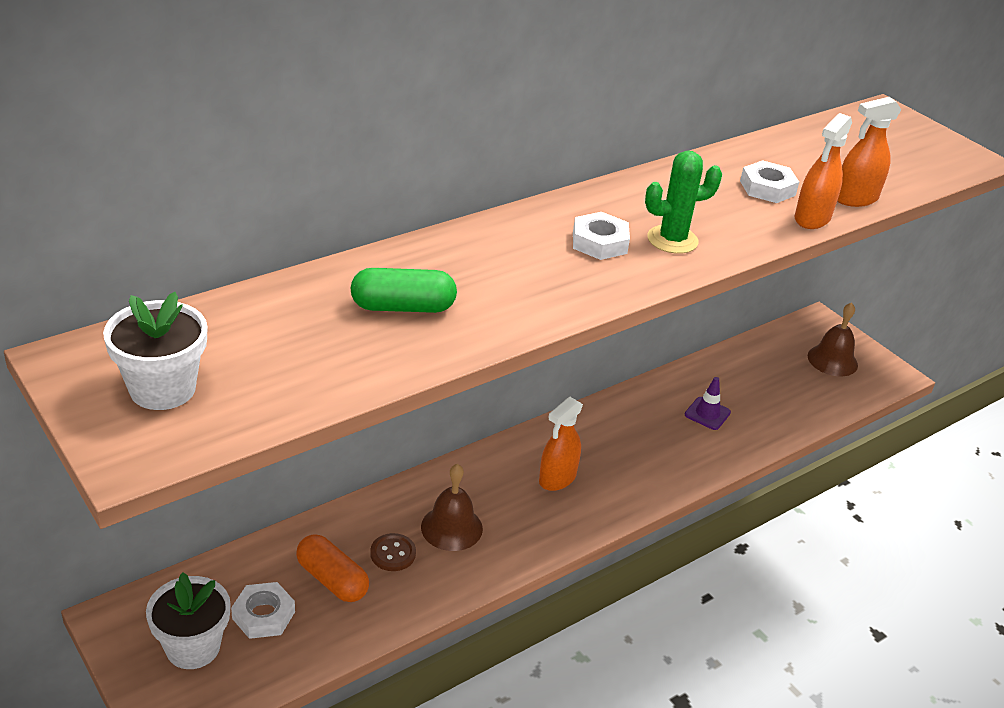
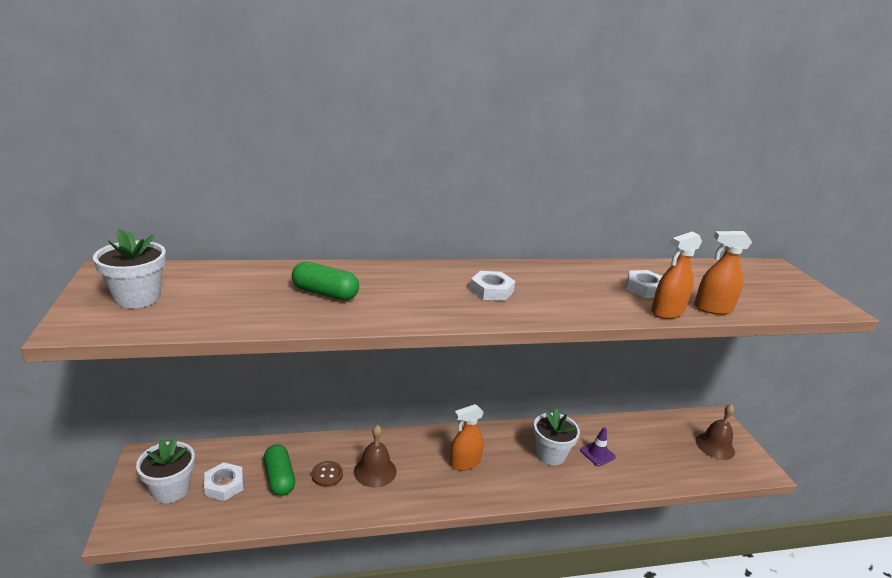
camera: 25 degrees right, 10 degrees down
orange capsule [296,534,369,602] -> green capsule [264,444,295,496]
green cactus [645,151,722,254] -> none
none -> white flower pot [533,408,580,465]

